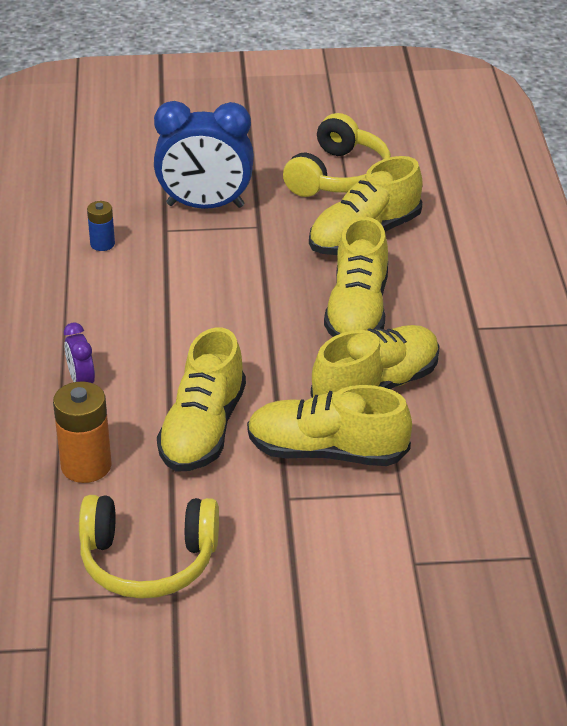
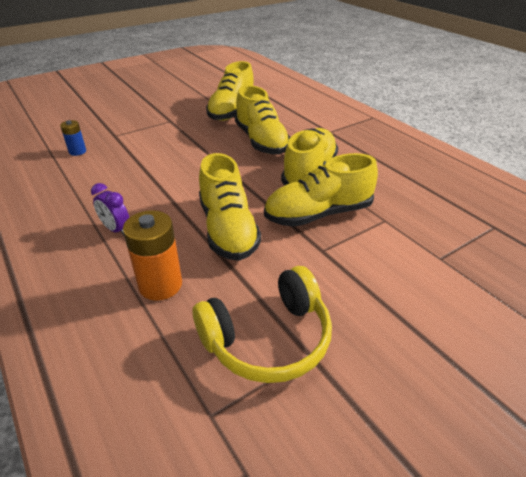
camera: 30 degrees left, 0 degrees up
blue clock [154,101,254,209] -> none
yellow headphones [283,113,391,197] -> none

